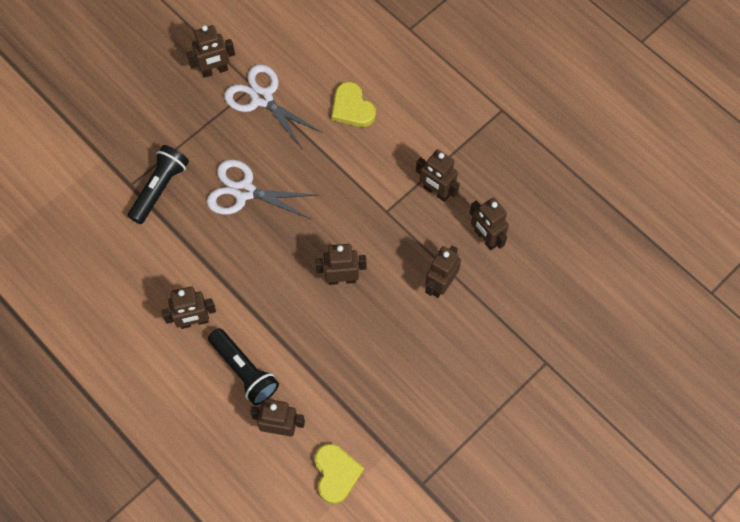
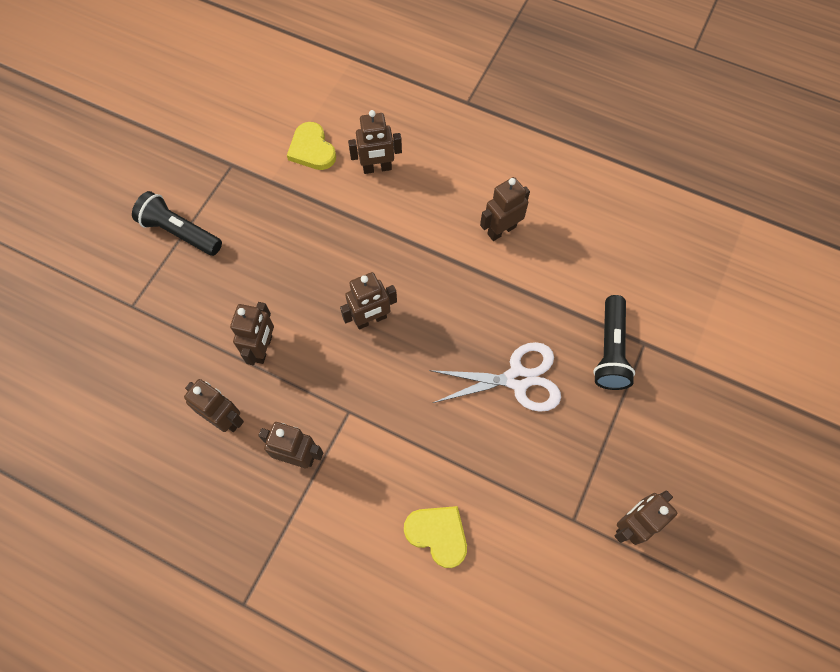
camera: 160 degrees right, 0 degrees up
black flashlight [208,328,279,405] -> black flashlight moved to [132,191,222,256]
white scissors [224,64,321,148] -> none

